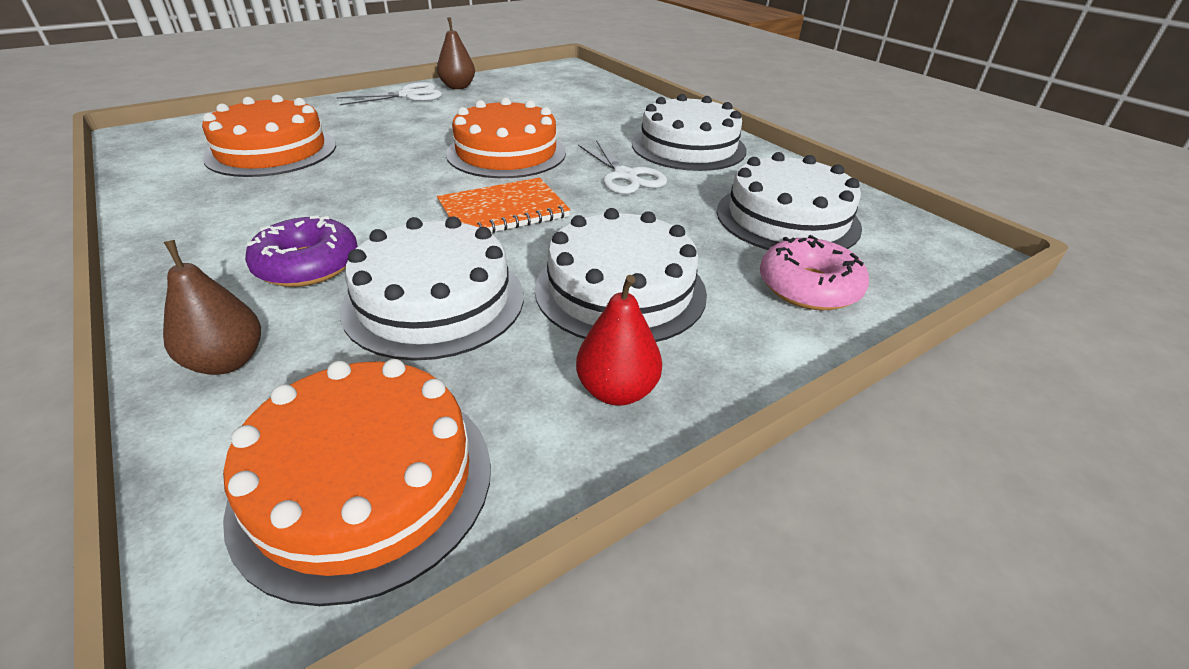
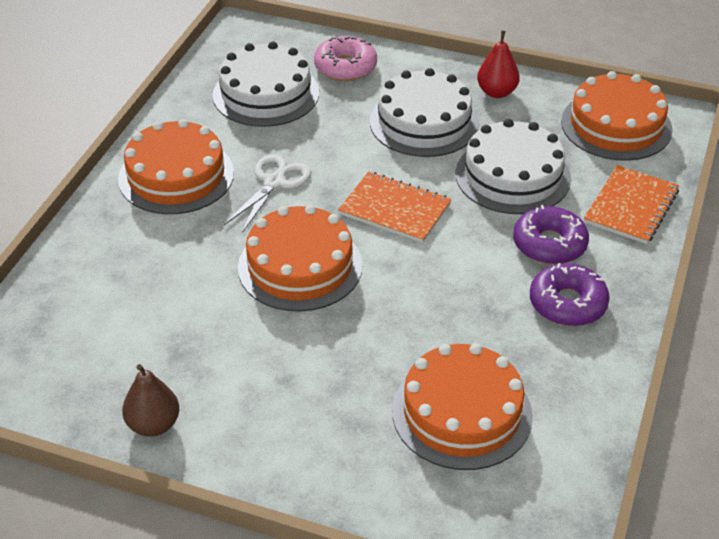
camera: 125 degrees left, 5 degrees up
brown pear [163,240,261,375] -> orange notebook [584,165,679,244]
white scissors [337,82,442,105] -> none
white cake [632,94,747,171] -> orange cake [118,119,234,214]
none -> purple donut [530,263,610,326]

